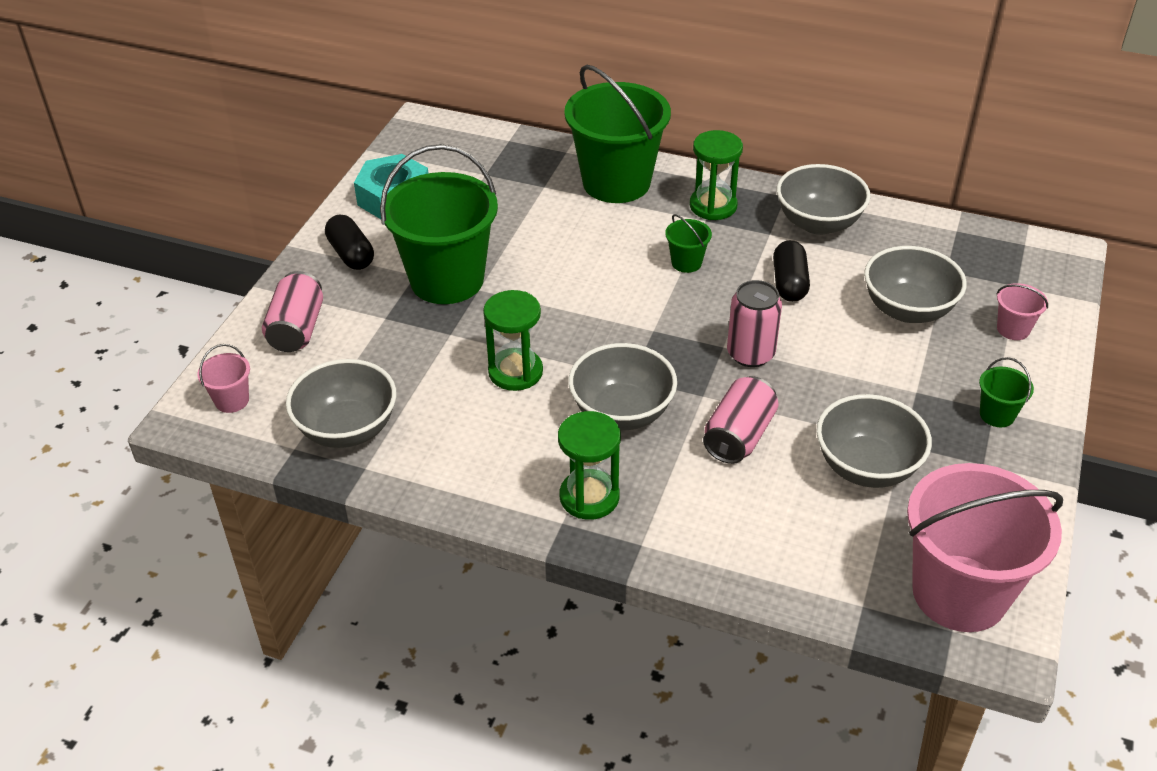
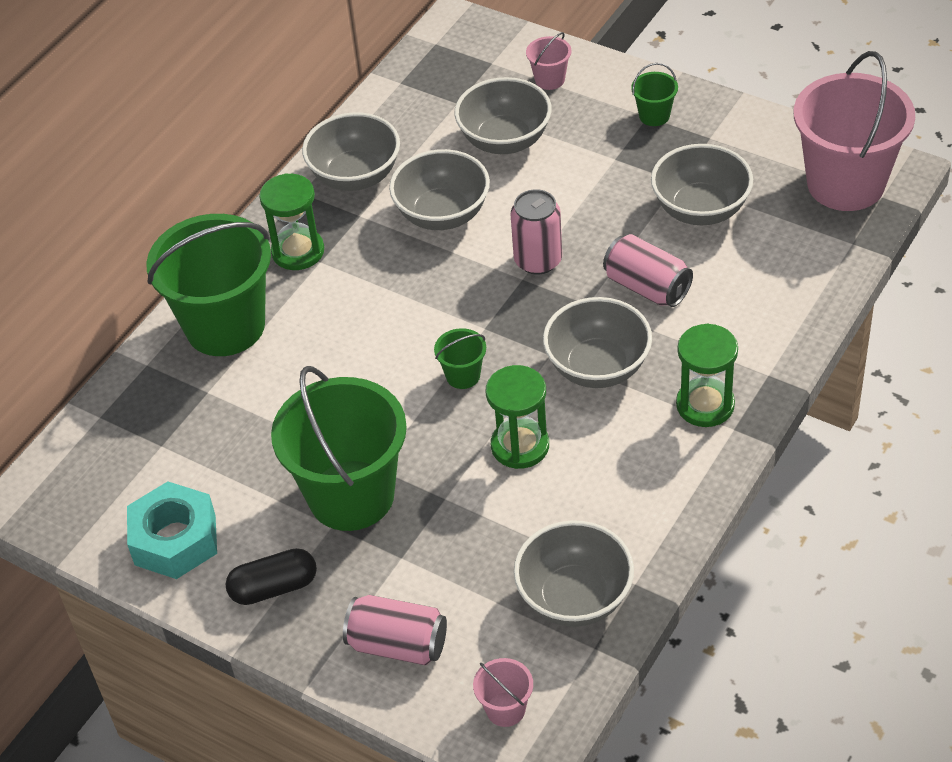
camera: 75 degrees left, 5 degrees up
green bucket [665,214,712,273] -> green bucket moved to [434,328,486,389]
black capsule [773,240,810,302] -> grey bowl [389,149,490,230]

